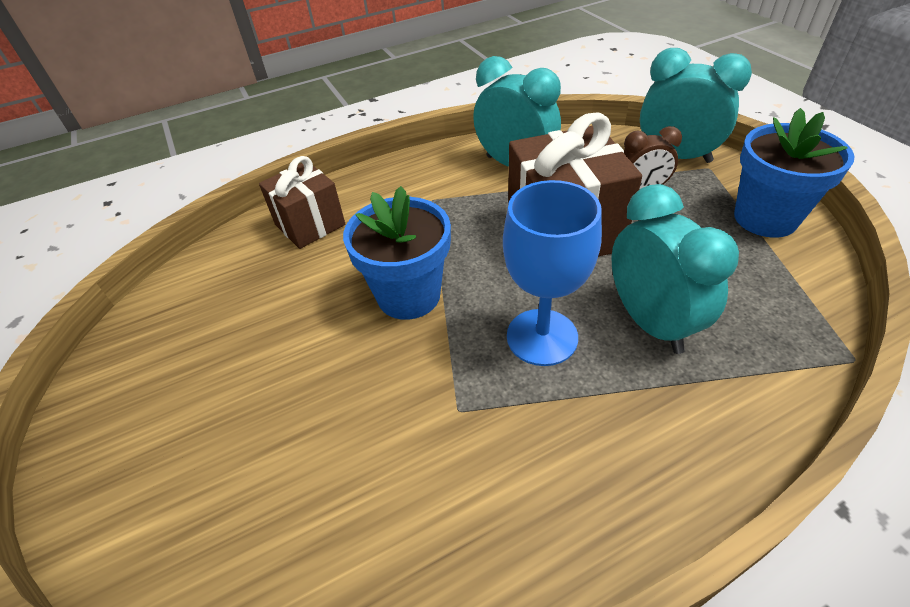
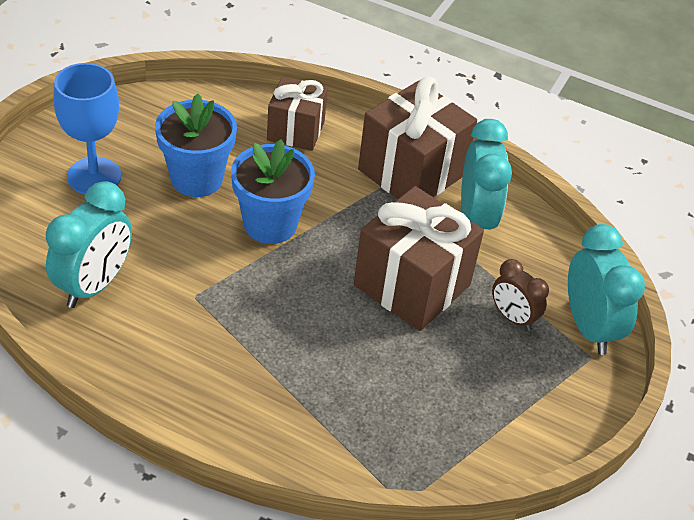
camera: 45 degrees right, 0 degrees up
blue goblet [503,180,602,366] -> blue goblet moved to [53,63,121,194]
turquoise clock [612,184,739,354] -> turquoise clock moved to [46,181,132,308]
blue flower pot [734,108,855,238] -> blue flower pot moved to [155,93,237,197]
none -> brown gift [358,77,477,199]

